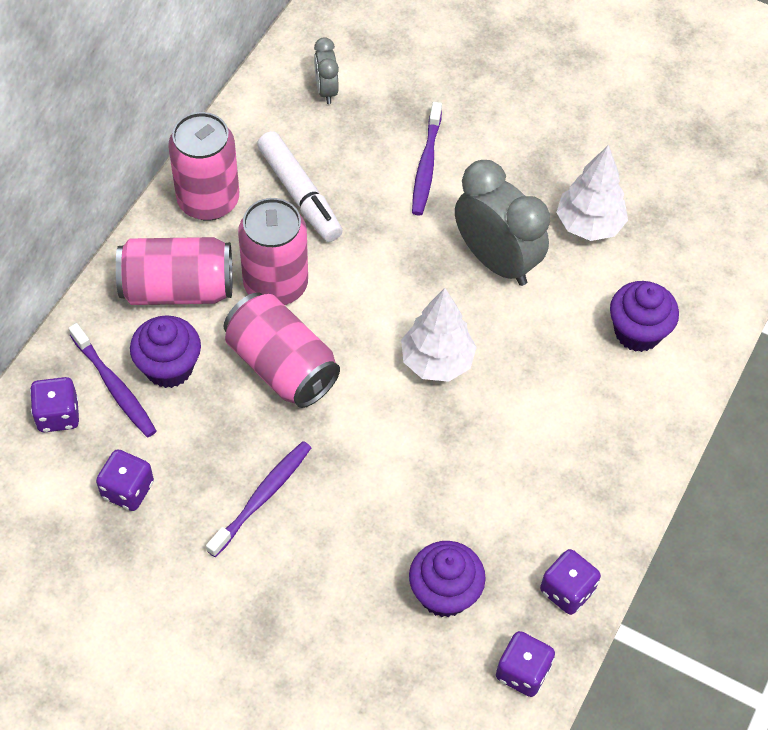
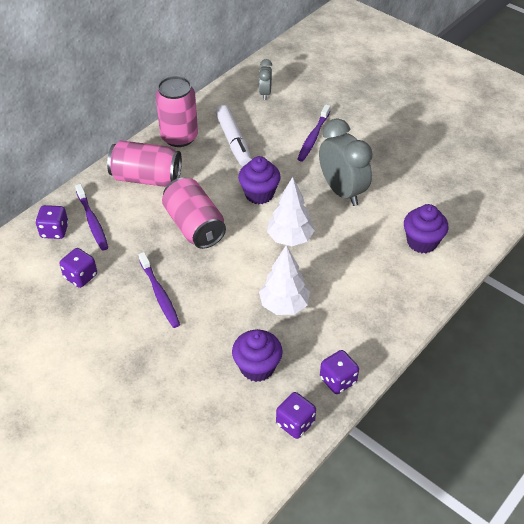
camera: 15 degrees right, 10 degrees down
purple cupcake [130,315,201,388] -> purple cupcake moved to [238,156,281,204]
purple toothbrush [206,441,311,557] -> purple toothbrush turned 105 degrees clockwise [138,252,180,328]
pink can [238,198,308,305] -> none
white tree [556,145,628,241] -> white tree moved to [259,245,310,315]

